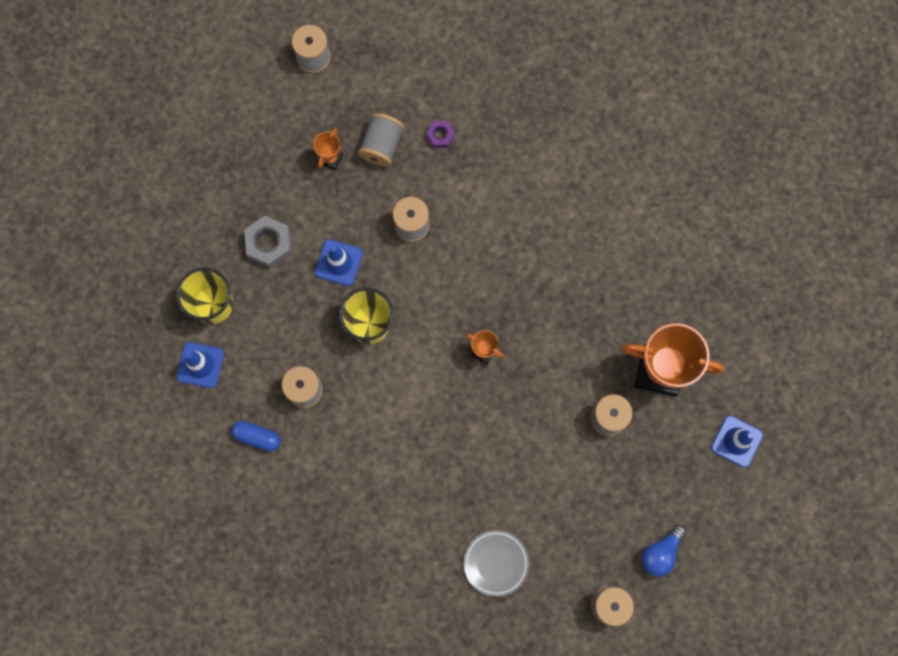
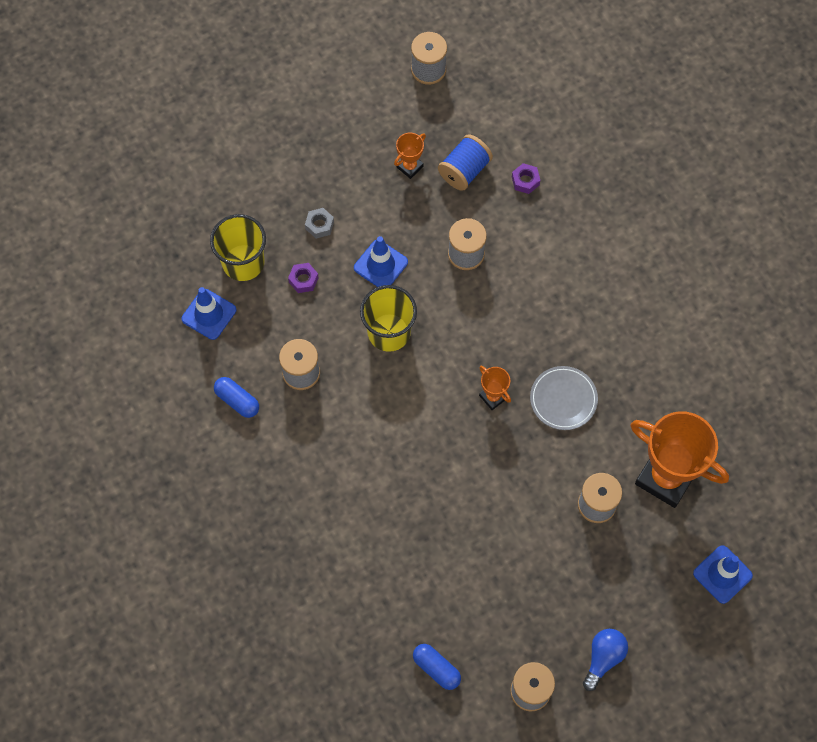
camera: 20 degrees right, 10 degrees down
grey nut [244,216,292,268] -> grey nut [305,208,334,239], size x0.58
grey spool [358,113,404,167] -> blue spool [438,134,493,191]
grey plate [464,530,529,597] -> grey plate moved to [530,366,598,430]
blue light bulb [642,525,686,577] -> blue light bulb turned 150 degrees clockwise [583,629,628,691]
none -> purple nut [288,263,319,293]
none -> blue capsule [413,644,461,690]

